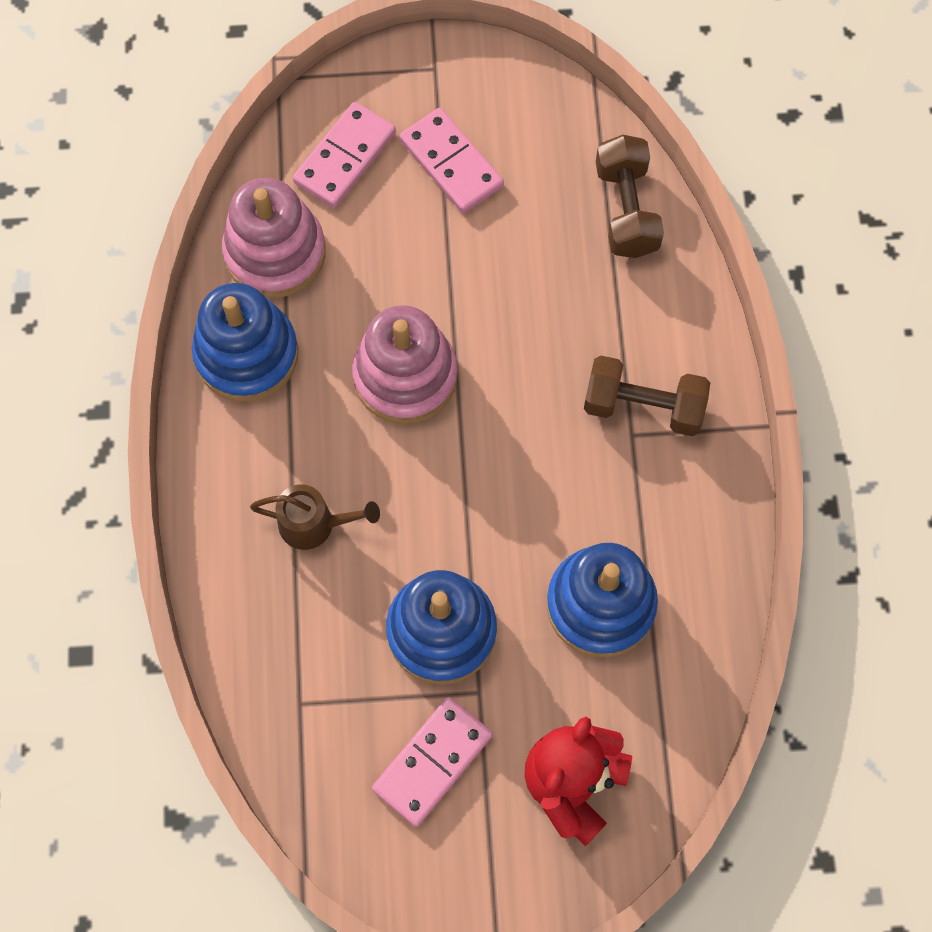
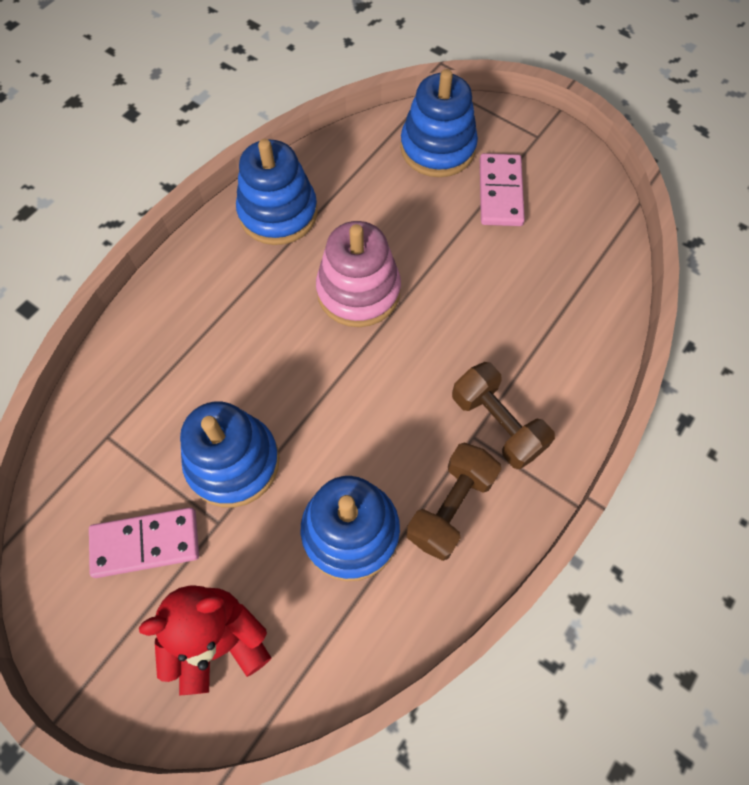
camera: 40 degrees right, 5 degrees down
pink stacking toy [222,178,326,298] -> none
brown watering can [250,484,380,550] -> none
pink domino [293,102,396,208] -> blue stacking toy [400,69,478,177]
brown dumbbell [596,135,664,258] -> brown dumbbell moved to [406,442,501,561]

